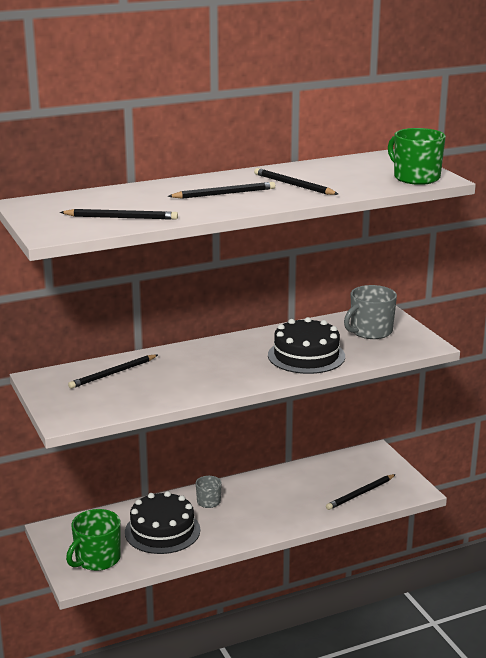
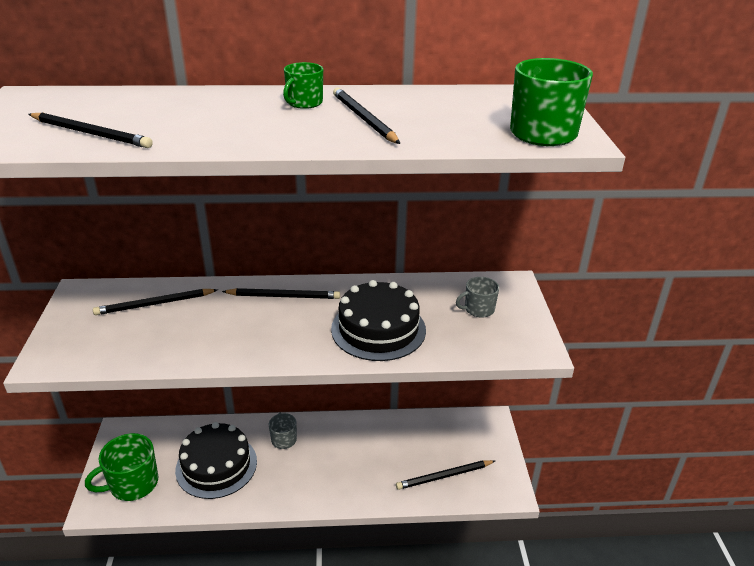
camera: 20 degrees right, 10 degrees up
black pencil [167,182,275,199] -> black pencil moved to [222,288,340,299]
grey mug [344,285,397,339] -> grey mug [456,277,499,318], size x0.58
none -> green mug [283,62,323,109]

